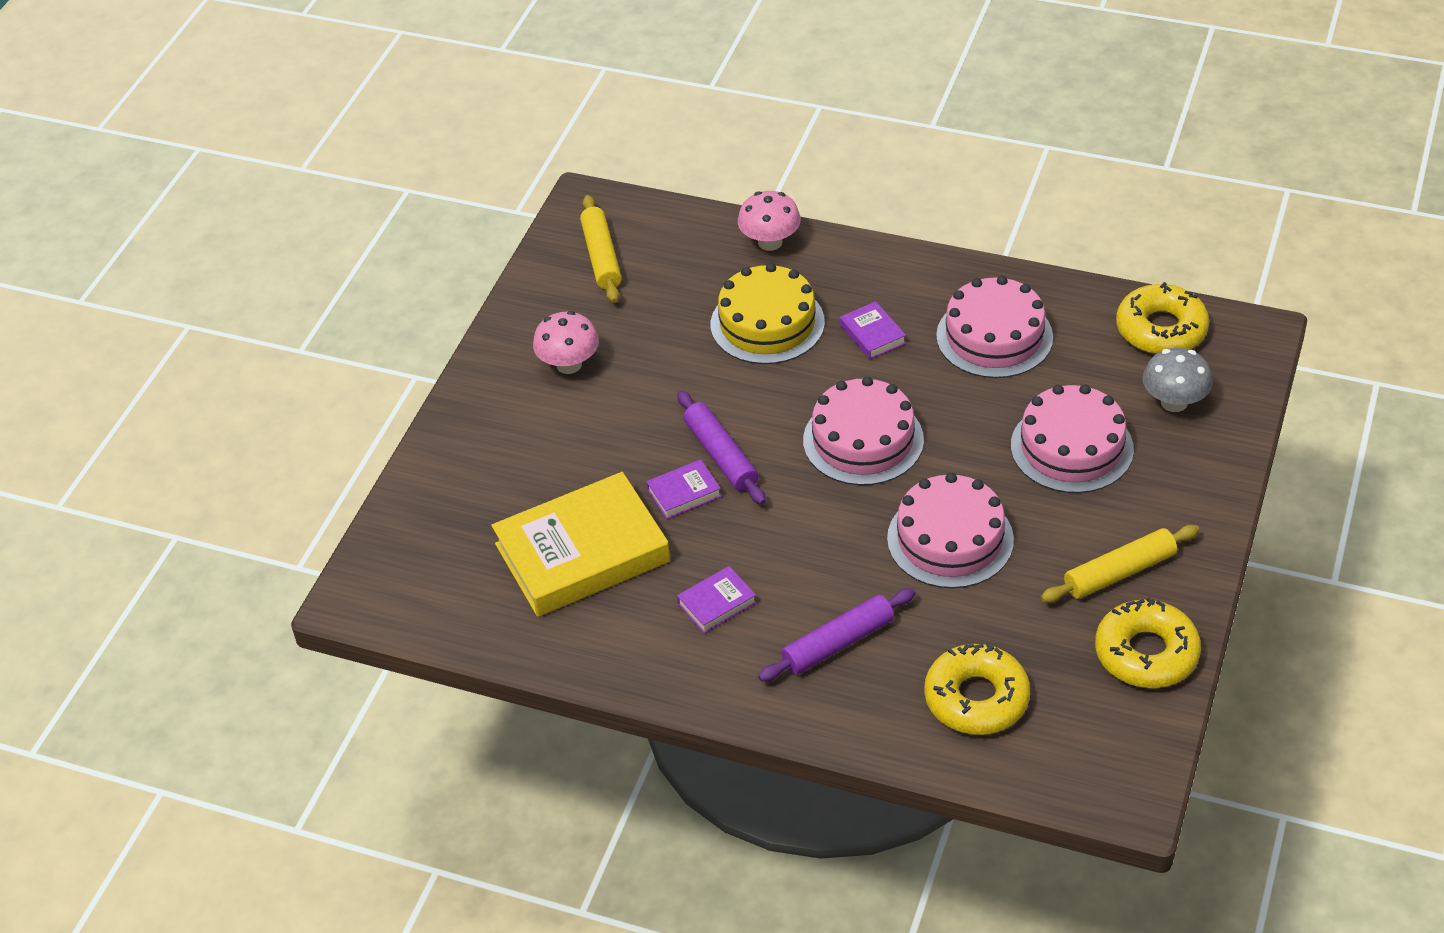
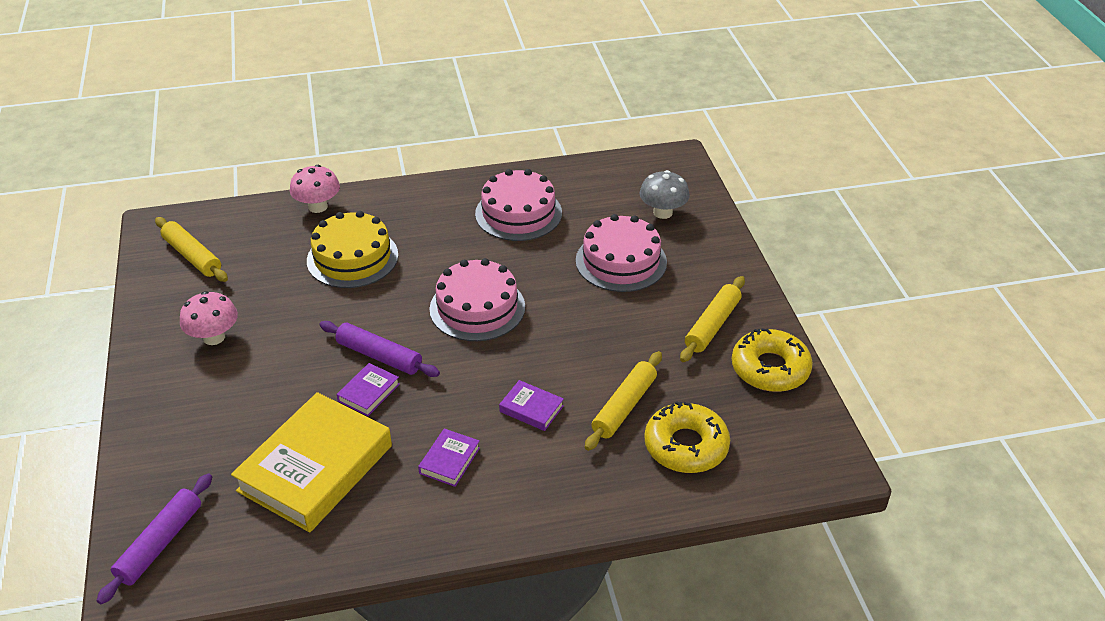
camera: 35 degrees left, 5 degrees down
purple rolling pin [758,588,916,682] -> purple rolling pin moved to [96,473,212,604]
purple book [840,301,906,359] -> purple book moved to [499,380,564,431]
pink cake [887,473,1014,588] -> none
yellow donut [1116,282,1209,354] -> none
none -> yellow rolling pin [585,351,662,451]

